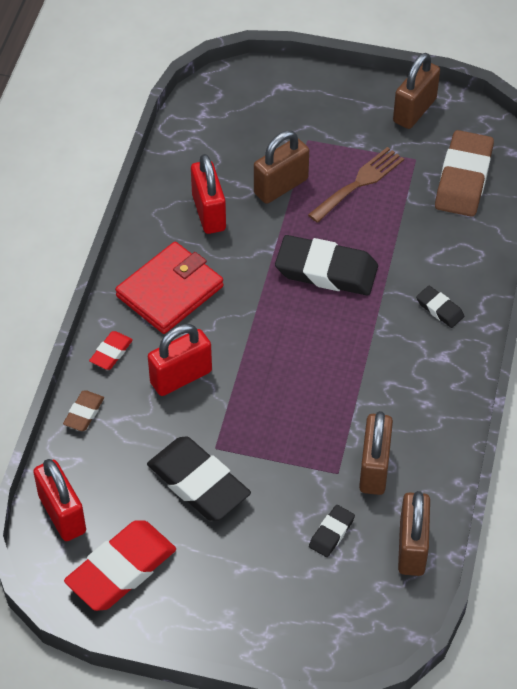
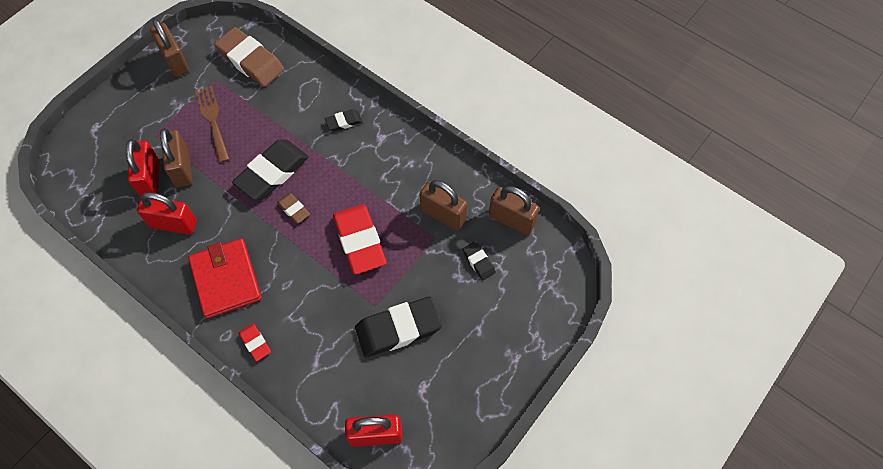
camera: 65 degrees left, 10 degrees up
brown eraser [63,390,104,431] -> brown eraser moved to [277,193,310,224]
red eraser [64,521,176,611] -> red eraser moved to [333,204,386,274]
red padlock [148,324,212,396] -> red padlock moved to [126,139,160,197]

